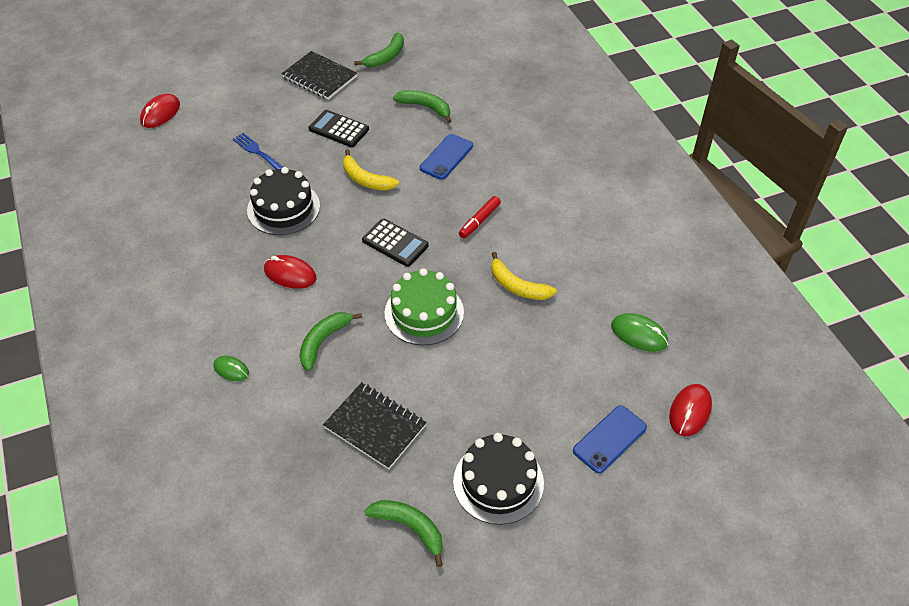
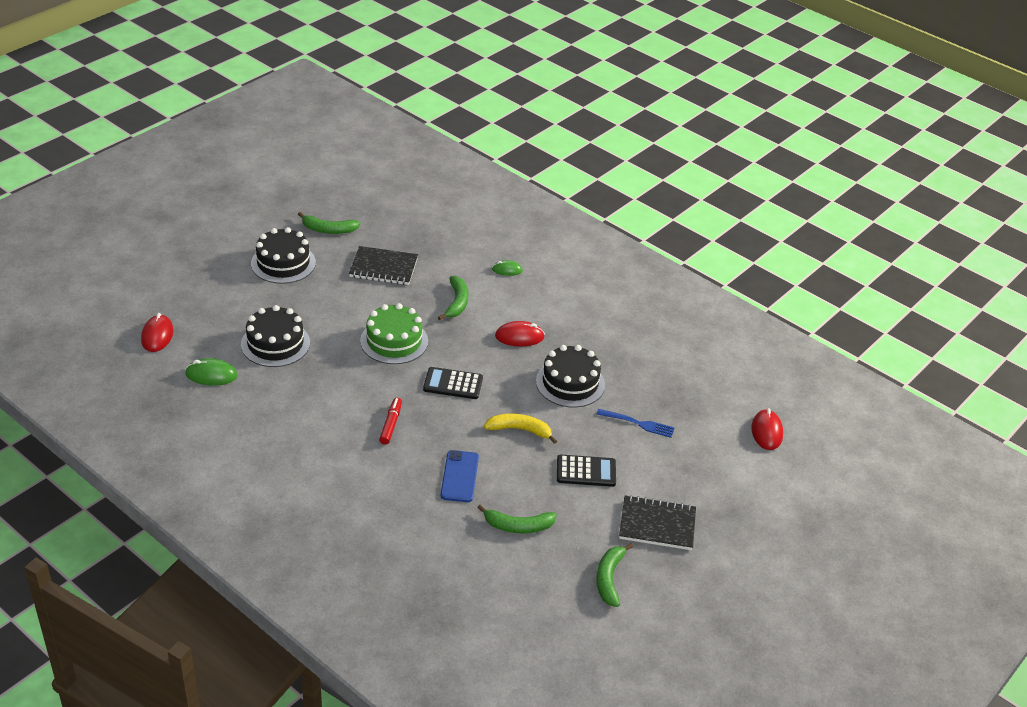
camera: 150 degrees right, 10 degrees down
yellow banana [491,252,557,300] -> none
blue phone [573,405,647,473] -> none
none -> black cake [241,305,310,367]

